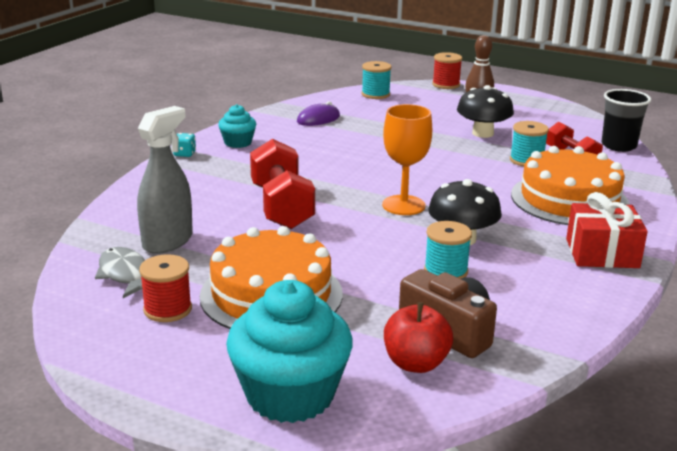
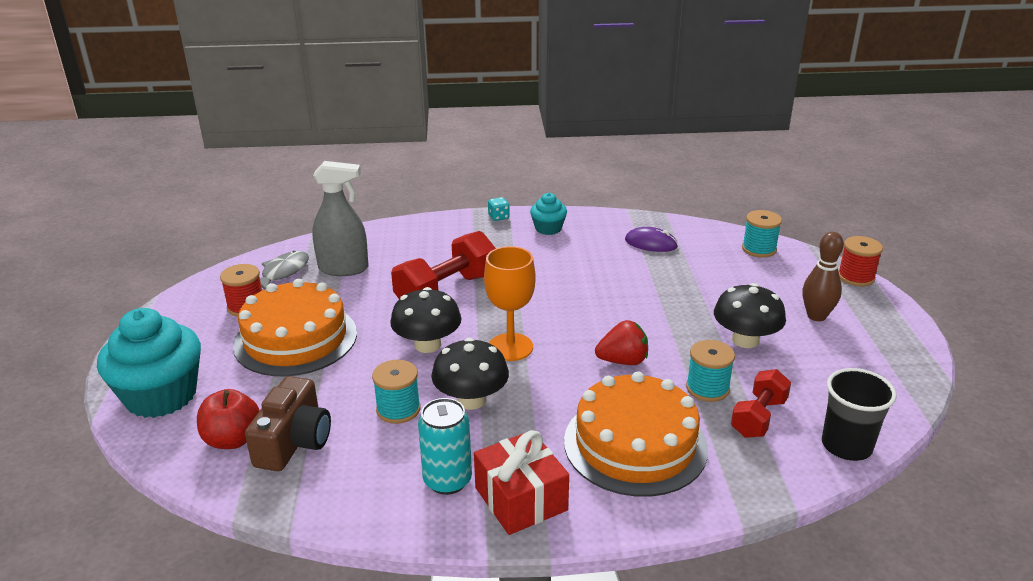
camera: 60 degrees right, 5 degrees up
none -> black mushroom [390,287,462,353]
none -> turquoise can [418,398,472,495]
none -> red strawberry [595,320,648,365]

